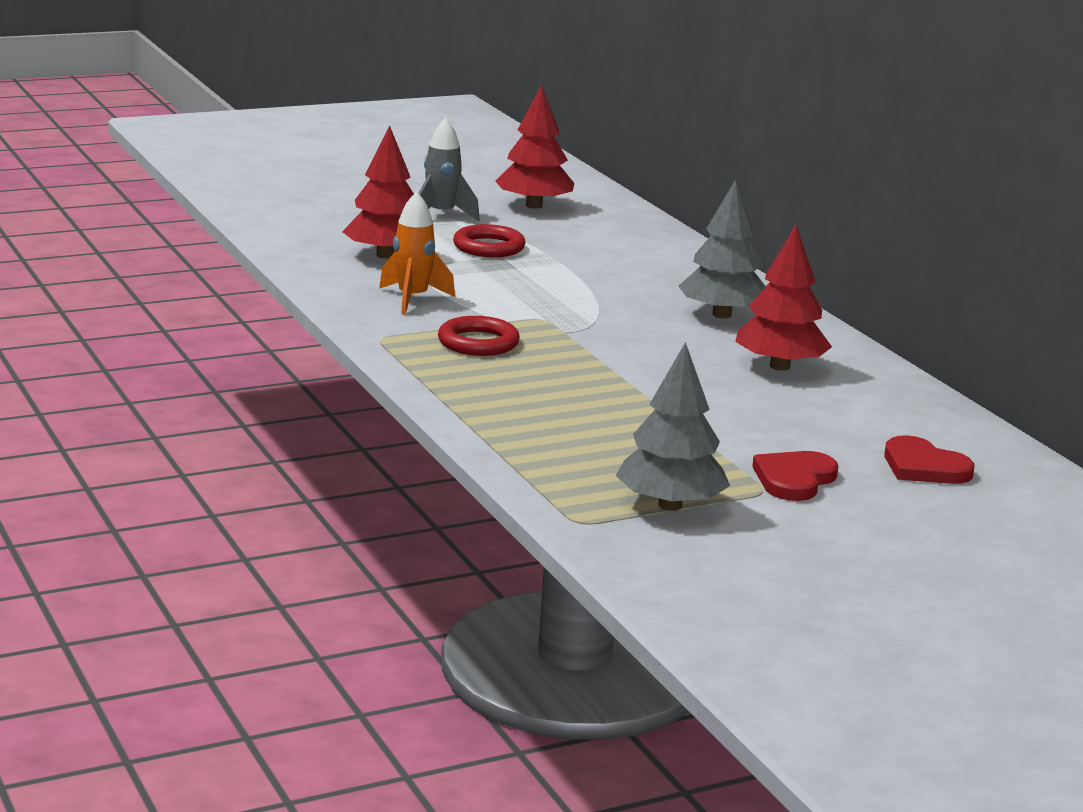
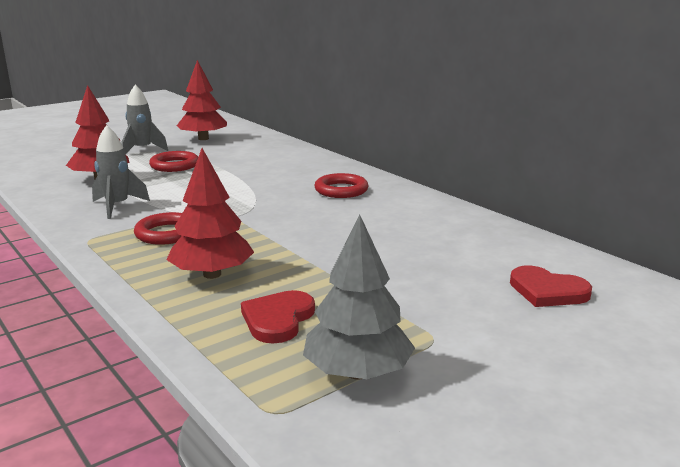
camera: 10 degrees left, 0 degrees up
orange rocket [379,192,455,315] -> grey rocket [92,125,150,219]
grey tree [678,180,766,318] -> red ring [315,173,368,198]
red tree [735,225,832,371] -> red tree moved to [166,148,254,279]
red heart [752,451,838,501] -> red heart moved to [241,290,315,344]

